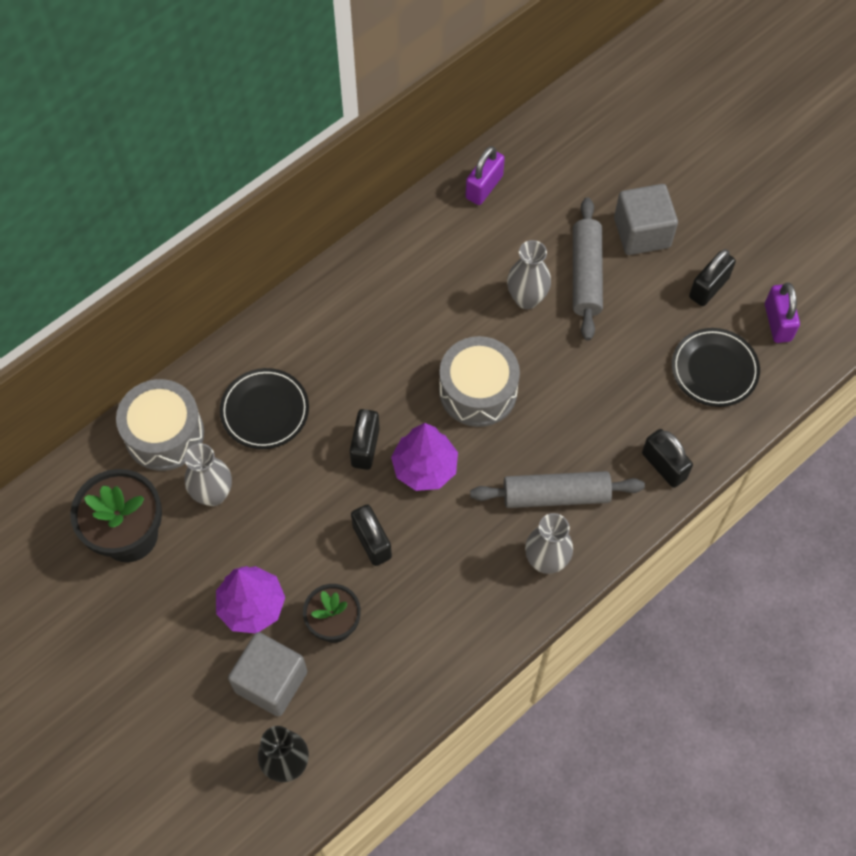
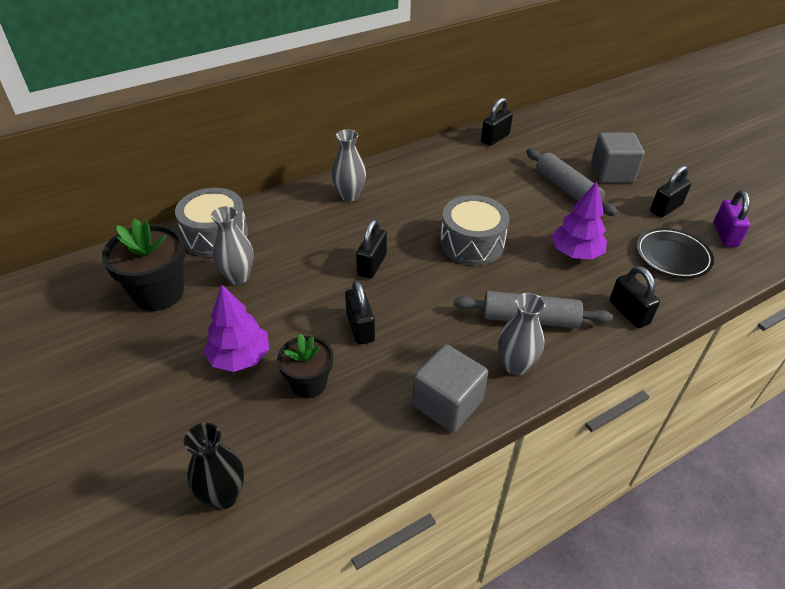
camera: 10 degrees right, 20 degrees down
black plate [220,368,309,449] -> none
grey cube [228,632,307,717] -> grey cube moved to [412,344,488,433]
purple tree [391,423,458,491] -> purple tree moved to [552,181,607,260]
purple padlock [465,146,505,205] -> black padlock [481,98,513,146]
grey vase [507,240,551,309] -> grey vase moved to [331,129,366,202]
grey rolling pin [573,198,603,341] -> grey rolling pin turned 45 degrees counterclockwise [526,148,618,216]

